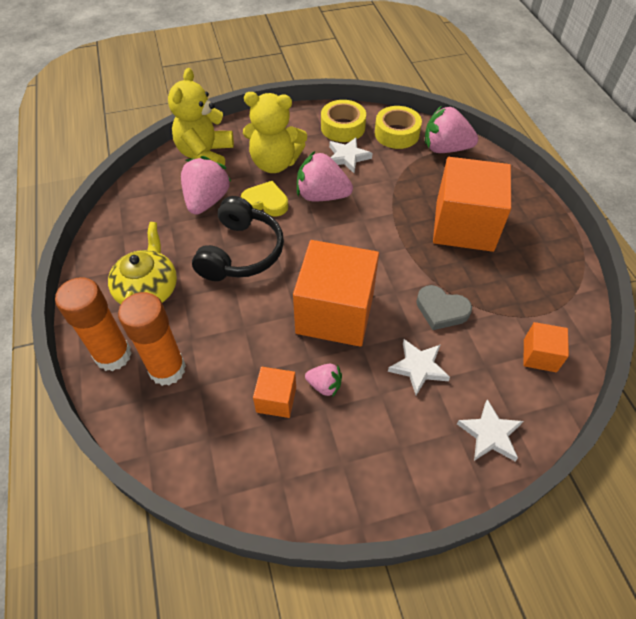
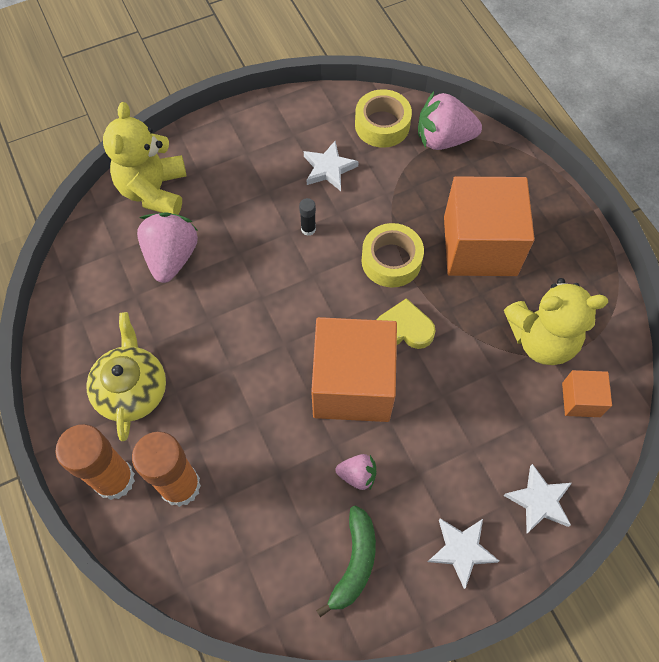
camera: 10 degrees left, 10 degrees up
black headphones [192,196,284,281] -> none
yellow heart [241,181,288,216] -> yellow heart moved to [377,298,436,349]
yellow teddy bear [243,92,307,173] -> yellow teddy bear moved to [504,278,608,365]
orange cube [253,367,296,418] -> none
pink strawberry [297,151,353,201] -> black glue stick [299,198,316,236]
yellow tape [321,100,366,142] -> yellow tape moved to [362,223,424,288]
white star [388,339,450,396] -> white star moved to [428,519,499,589]
grey heart [416,285,472,330] -> none
none -> green banana [316,506,376,617]

